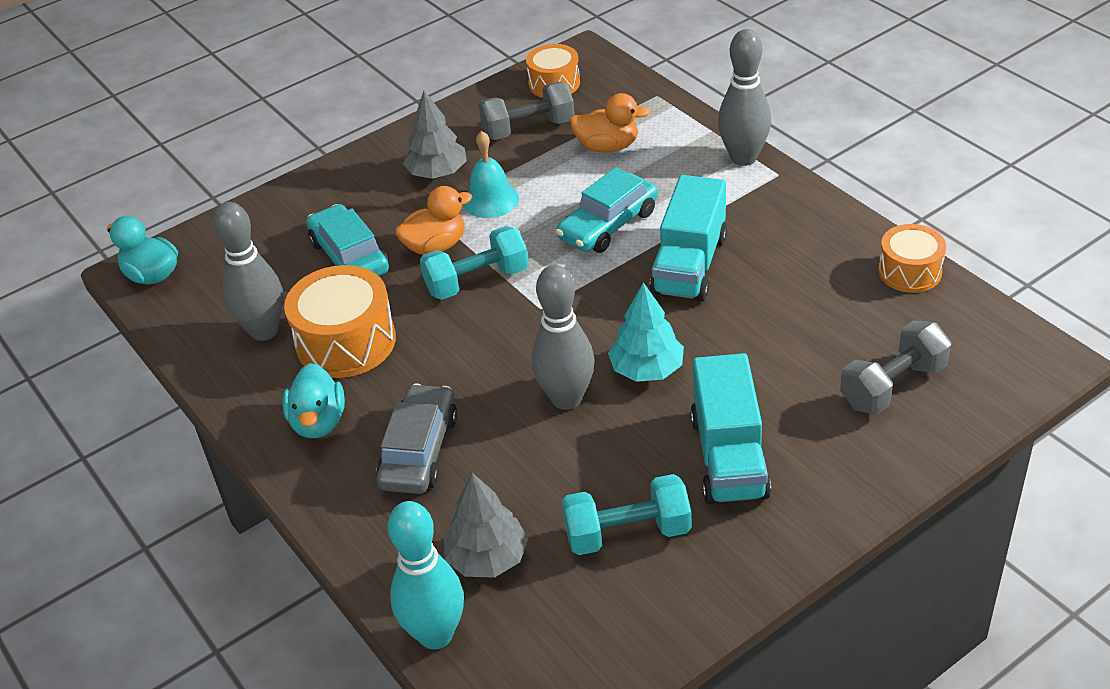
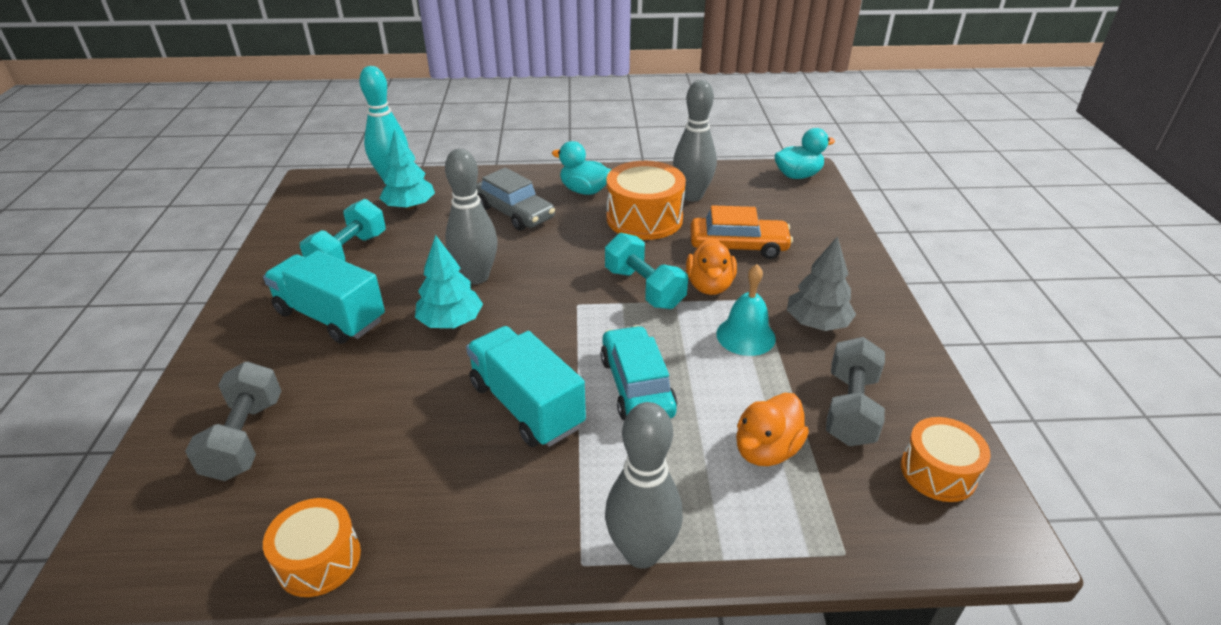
camera: 120 degrees right, 5 degrees down
turquoise car [306,204,389,276] -> orange car [690,205,793,259]
turquoise dumbbell [420,226,529,300] -> turquoise dumbbell turned 45 degrees counterclockwise [605,233,688,309]
grey tree [444,473,528,578] -> turquoise tree [379,129,435,210]

